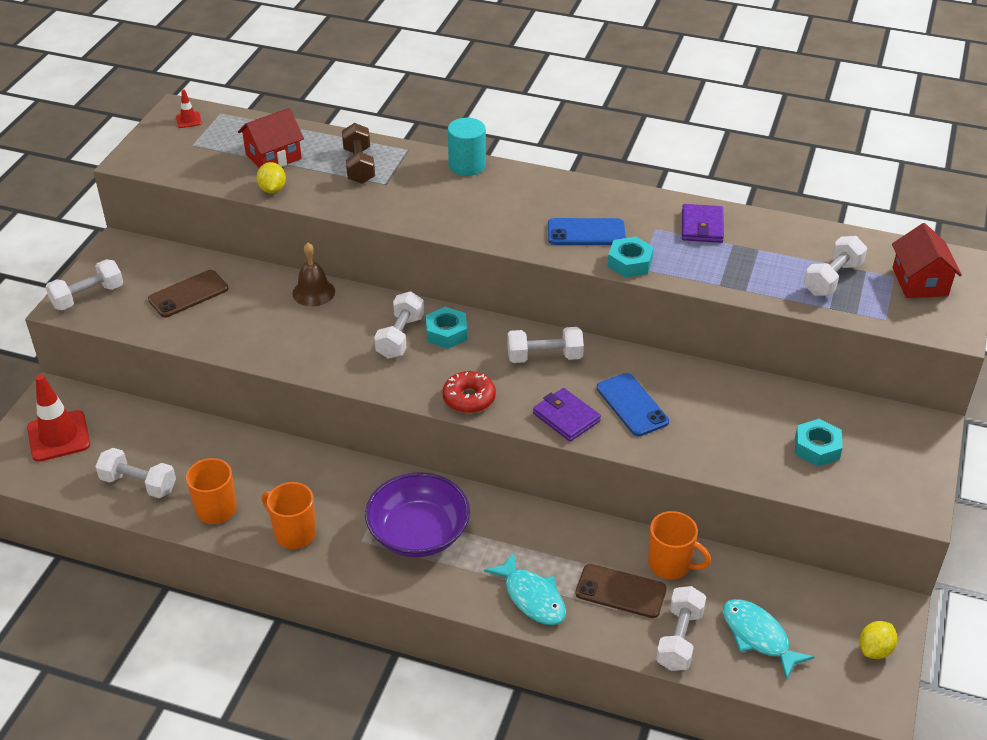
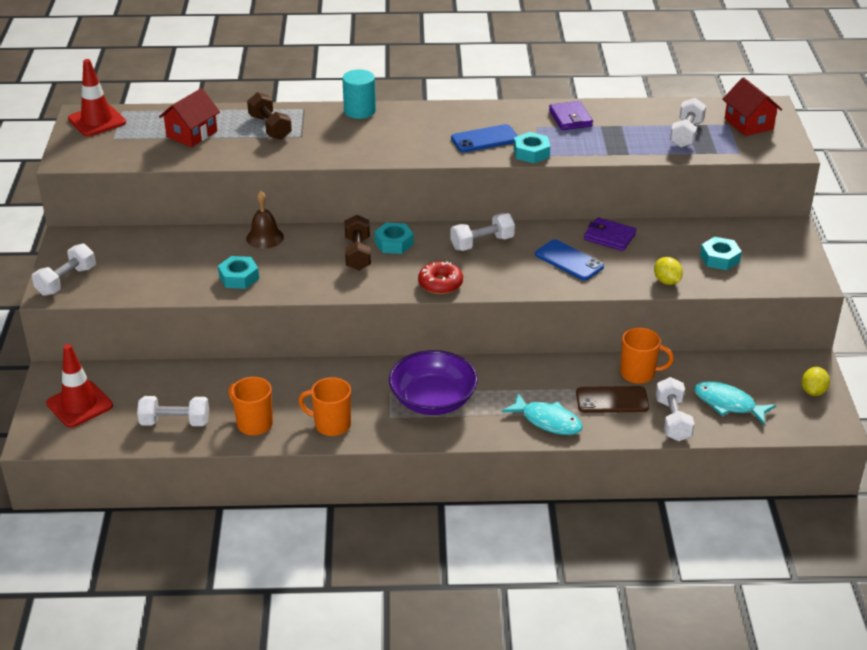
camera: 20 degrees left, 5 degrees down
brown phone [148,270,228,317] -> none
red traffic cone [176,89,202,128] -> red traffic cone [68,59,126,136], size x2.14
yellow lemon [256,162,286,193] -> yellow lemon moved to [654,257,683,285]
white dumbbell [374,291,424,359] -> brown dumbbell [345,215,371,270]
purple wallet [533,388,601,441] -> purple wallet moved to [584,217,637,251]
none -> turquoise nut [218,256,259,289]

